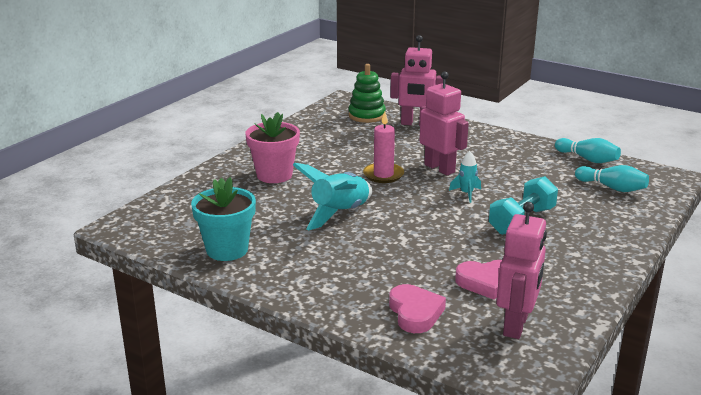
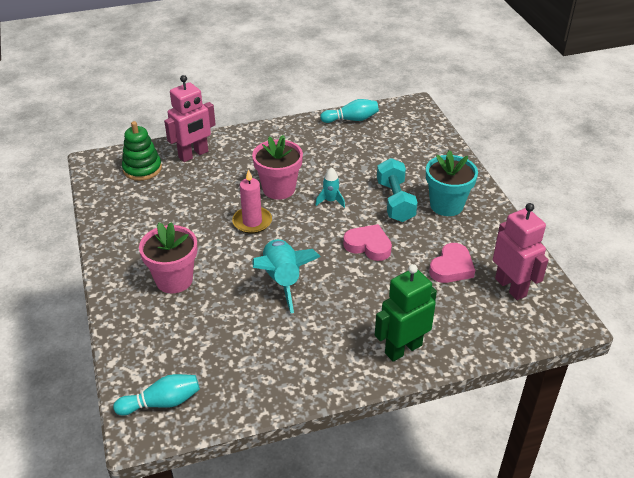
camera: 50 degrees left, 15 degrees up
turquoise flower pot [191,177,256,261] -> turquoise flower pot moved to [426,150,478,216]
pink heart [389,284,446,333] -> pink heart moved to [343,224,392,261]
pink robot [419,71,469,175] -> pink flower pot [252,135,303,200]
turquoise bowling pin [575,165,649,192] -> turquoise bowling pin moved to [113,374,200,415]
none -> green robot [375,264,437,362]

